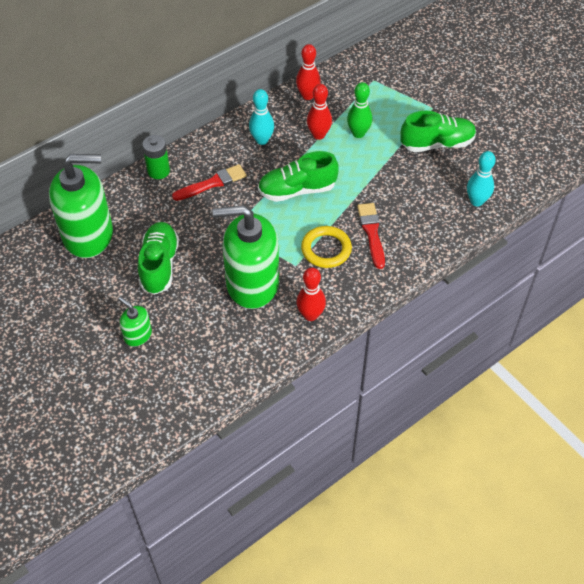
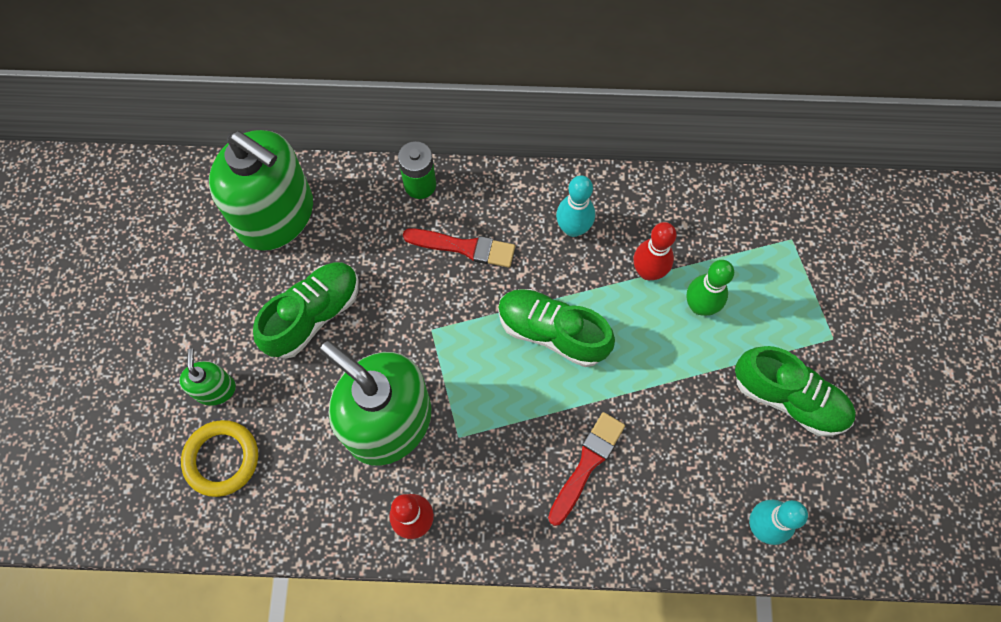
camera: 40 degrees right, 15 degrees up
red bowling pin [296,44,321,100] -> none
yellow ring [301,226,352,268] -> yellow ring moved to [181,420,258,497]

